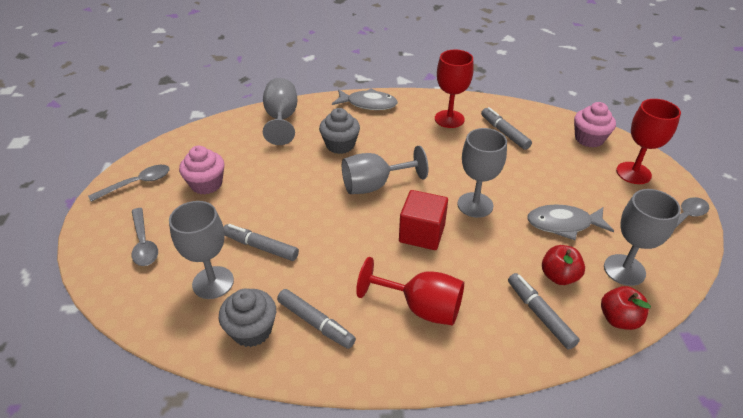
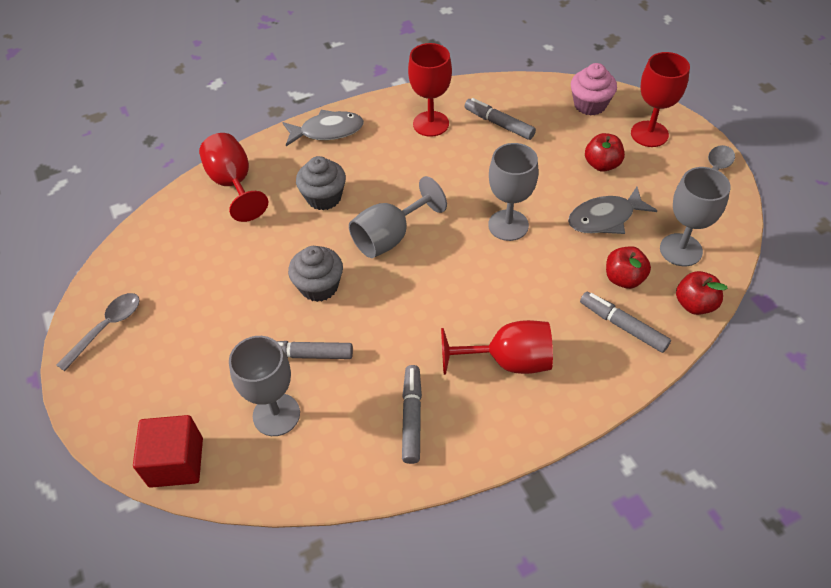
camera: 20 degrees left, 10 degrees up
grey spoon [132,208,158,266] -> none
pink cupcake [179,146,224,194] -> none
grey cupcake [219,289,276,347] -> grey cupcake moved to [288,246,343,302]
grey goblet [263,78,297,145] -> red goblet [199,133,268,222]
grey marker [277,289,356,349] -> grey marker turned 105 degrees counterclockwise [402,365,422,464]
red cube [399,190,448,250] -> red cube moved to [133,415,203,488]
none -> red apple [585,133,625,172]

